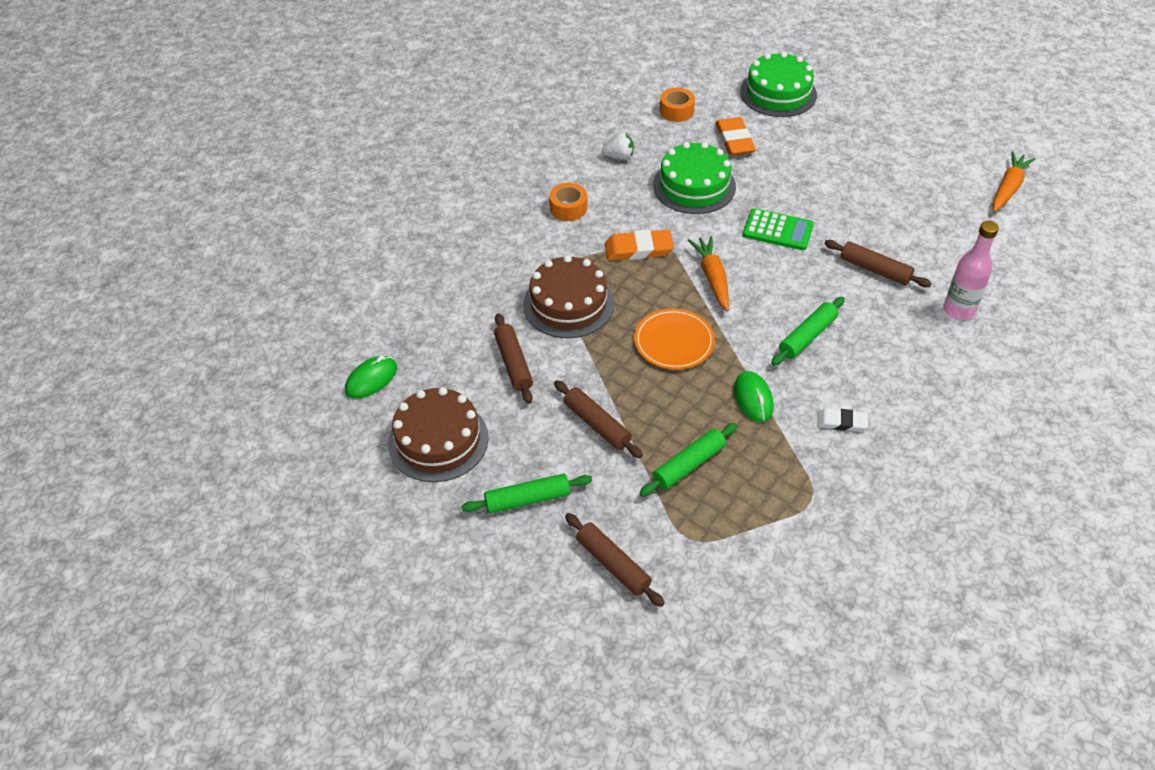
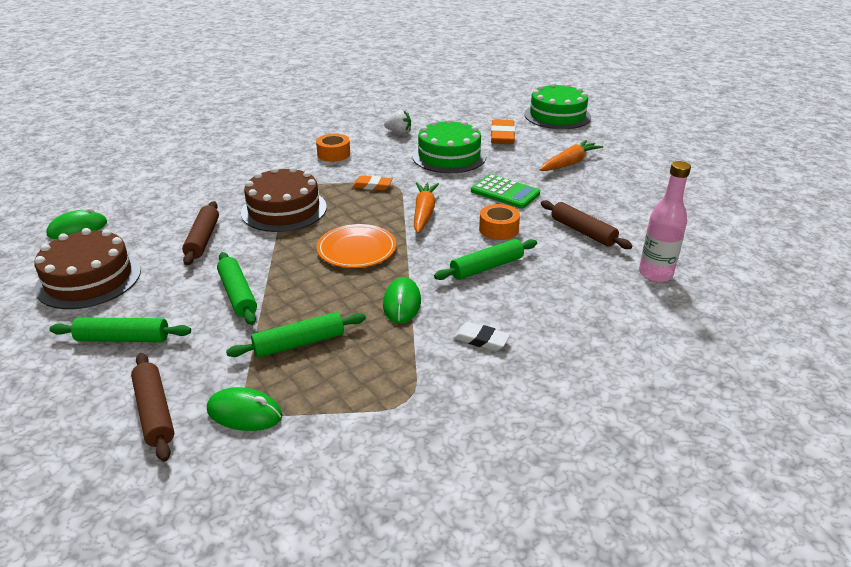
camera: 15 degrees right, 15 degrees down
brown rolling pin [554,380,643,458] -> green rolling pin [217,252,257,325]
orange eraser [605,230,674,261] -> orange eraser [352,176,393,190], size x0.63
orange tape [660,88,695,122] -> orange tape moved to [479,204,520,240]
orange carrot [993,151,1035,212] -> orange carrot moved to [540,140,603,171]
none -> green mouse [207,387,282,431]

